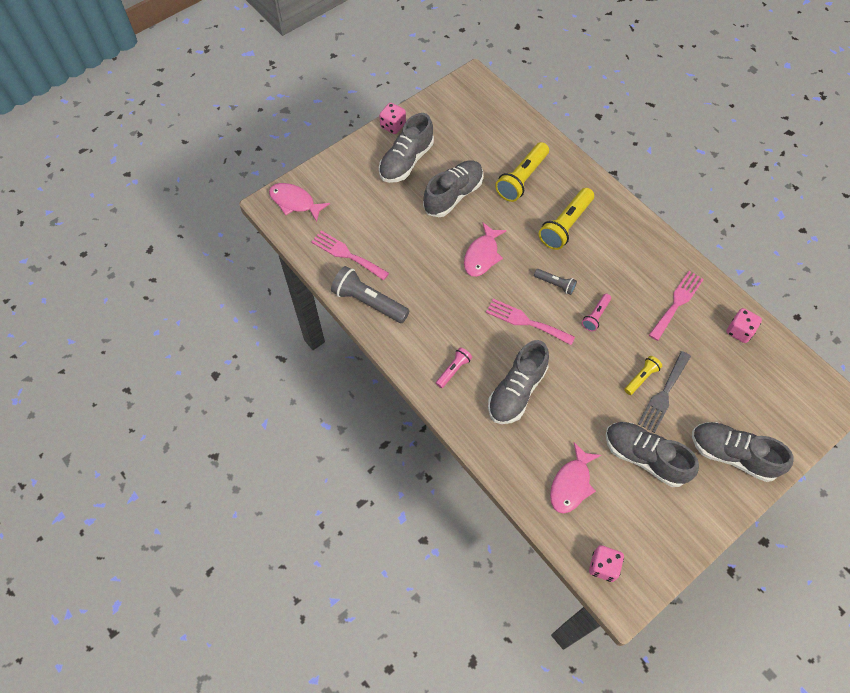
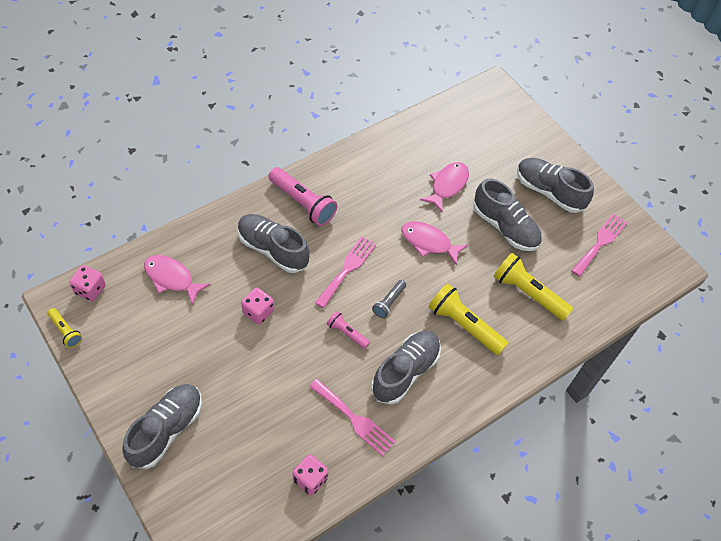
camera: 90 degrees right, 5 degrees down
pink fish [269,183,330,222] -> pink fish moved to [420,162,469,213]
pink fork [311,231,389,280] -> pink fork moved to [571,213,627,277]
grey flashlight [331,266,410,323] -> none
pink dice [379,103,406,134] -> pink dice moved to [241,287,274,325]
pink flashlight [436,347,472,388] -> pink flashlight [268,167,337,226], size x1.85
grey shoe [606,422,699,487] -> grey shoe moved to [371,331,441,405]
yellow flashlight [624,356,662,395] -> yellow flashlight moved to [47,308,82,348]
grey fork [638,351,691,433] -> none

